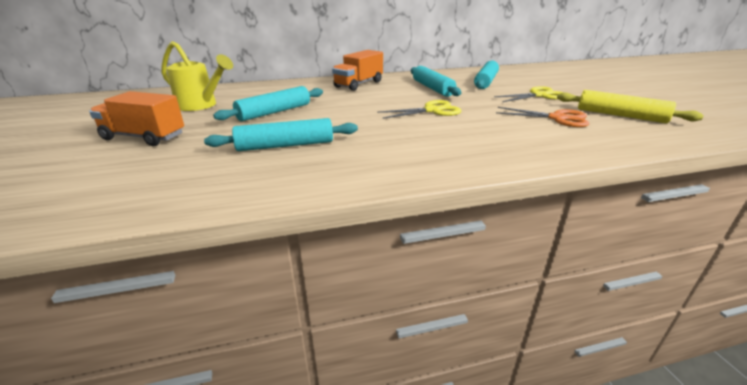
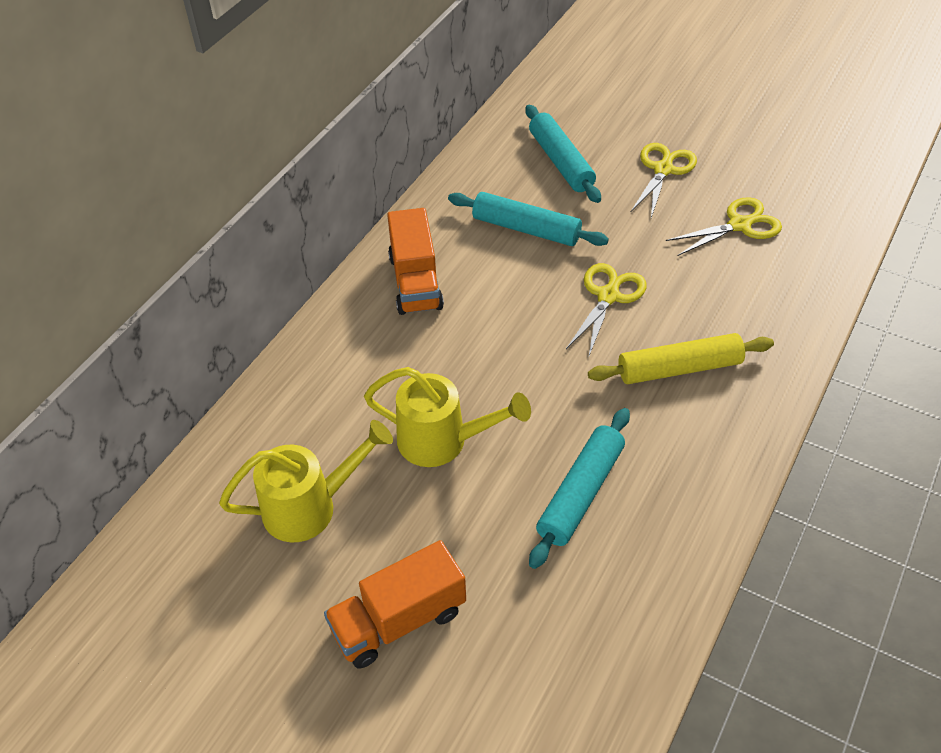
camera: 45 degrees left, 20 degrees up
turquoise rolling pin [213,86,323,121] -> yellow watering can [364,367,531,467]
orange scissors [496,107,589,127] -> yellow scissors [666,197,782,256]
yellow rolling pin [557,90,704,123] -> yellow rolling pin moved to [588,333,774,384]

